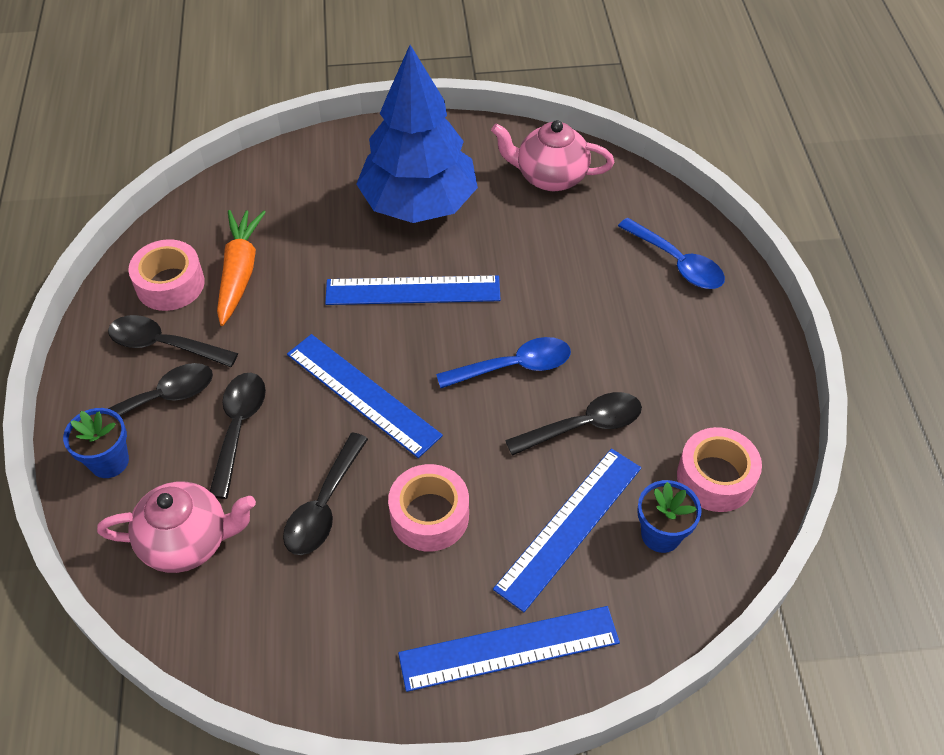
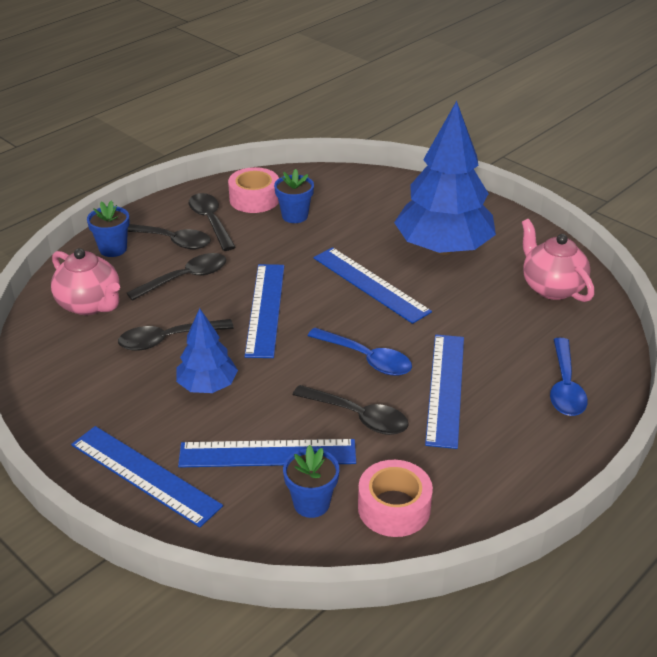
camera: 50 degrees right, 15 degrees down
orange carrot [217,210,266,326] -> blue flower pot [274,169,314,223]
pink tape [388,464,469,551] -> blue tree [176,308,238,393]
none -> blue ruler [425,334,464,449]

